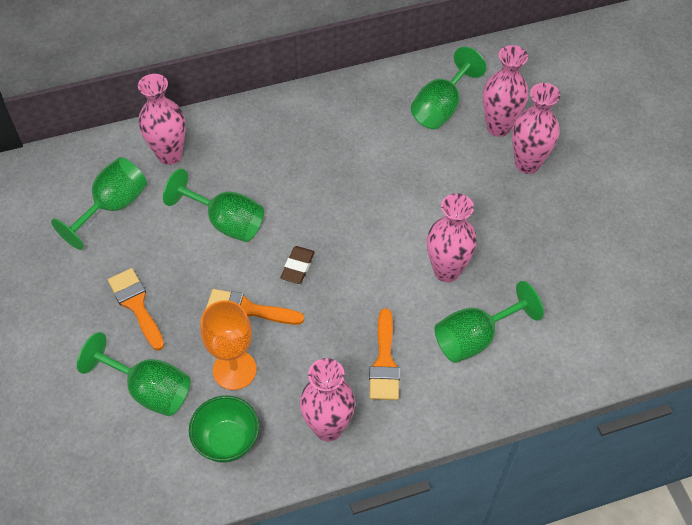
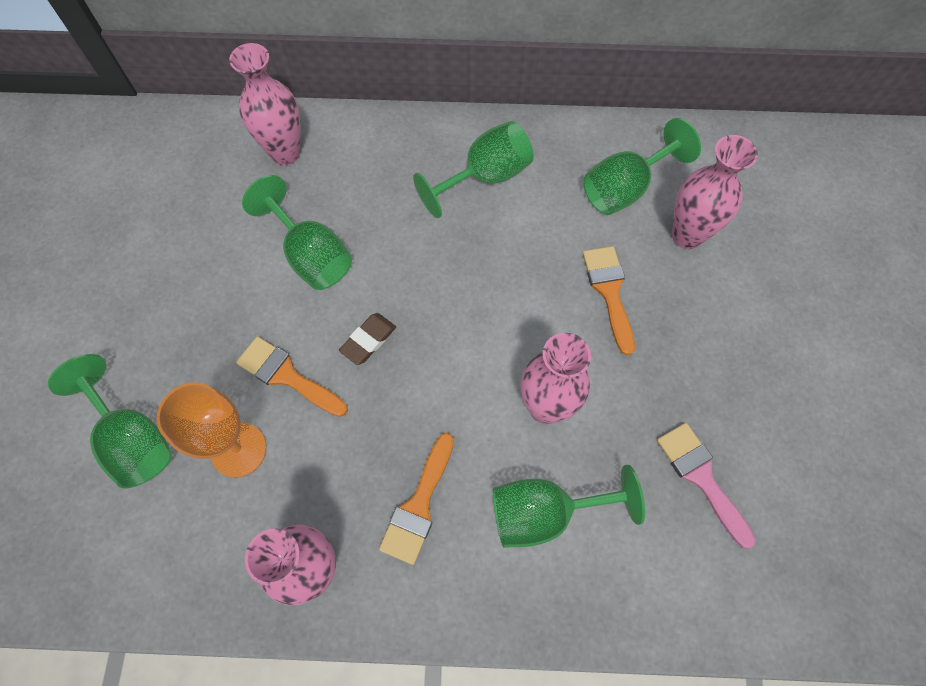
camera: 20 degrees right, 10 degrees up
green goblet [51,157,147,250] -> green goblet moved to [413,121,534,218]
orange brush [108,268,164,350] -> orange brush moved to [583,246,635,355]
green bowl [189,396,259,463] -> none
pink vase [512,83,560,174] -> none
none -> pink brush [657,423,756,549]

